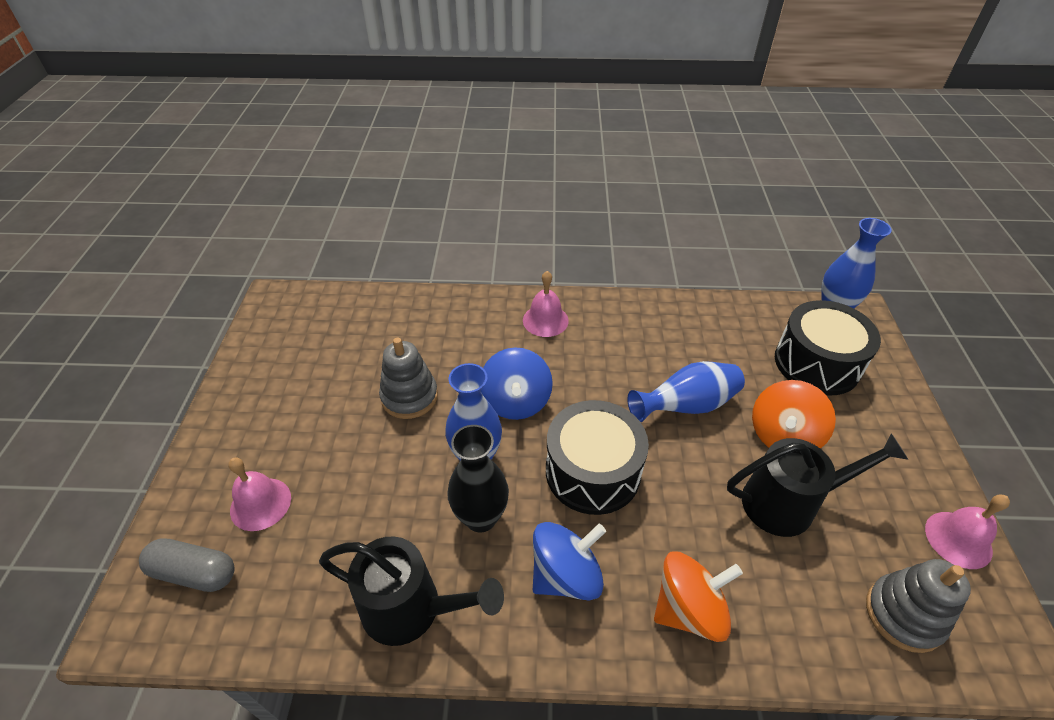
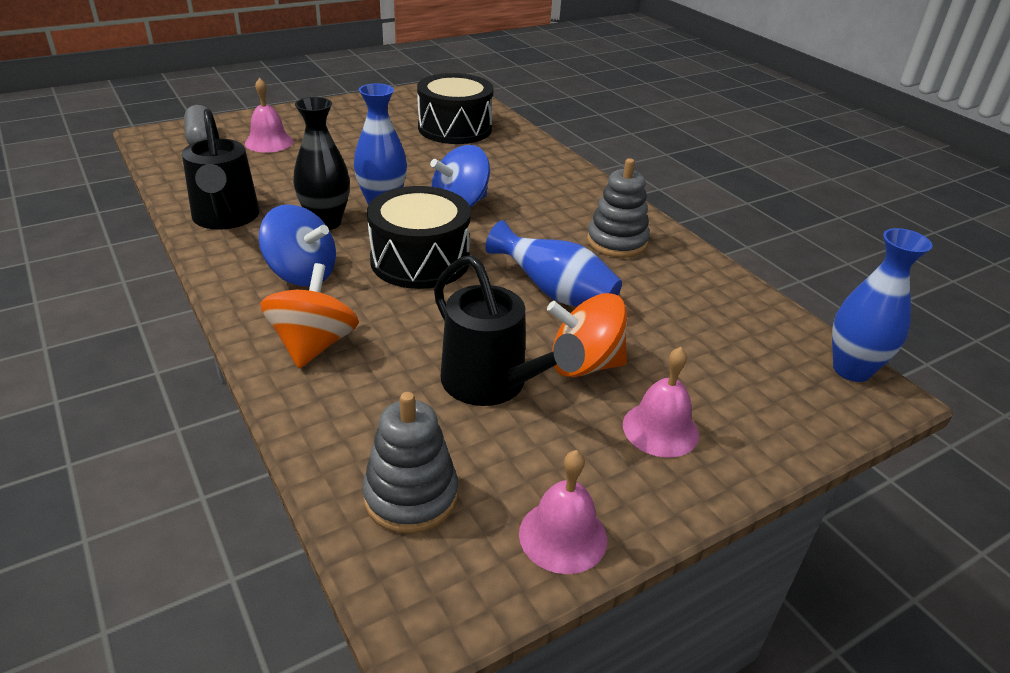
camera: 55 degrees right, 10 degrees down
grey stacking toy [379,338,438,419] -> grey stacking toy moved to [587,158,650,258]
pink bell [523,271,569,337] -> pink bell moved to [623,347,699,458]
orange spinning top [654,551,743,642] -> orange spinning top turned 120 degrees counterclockwise [260,263,359,369]
black drum [775,300,881,396] -> black drum moved to [417,73,493,144]

